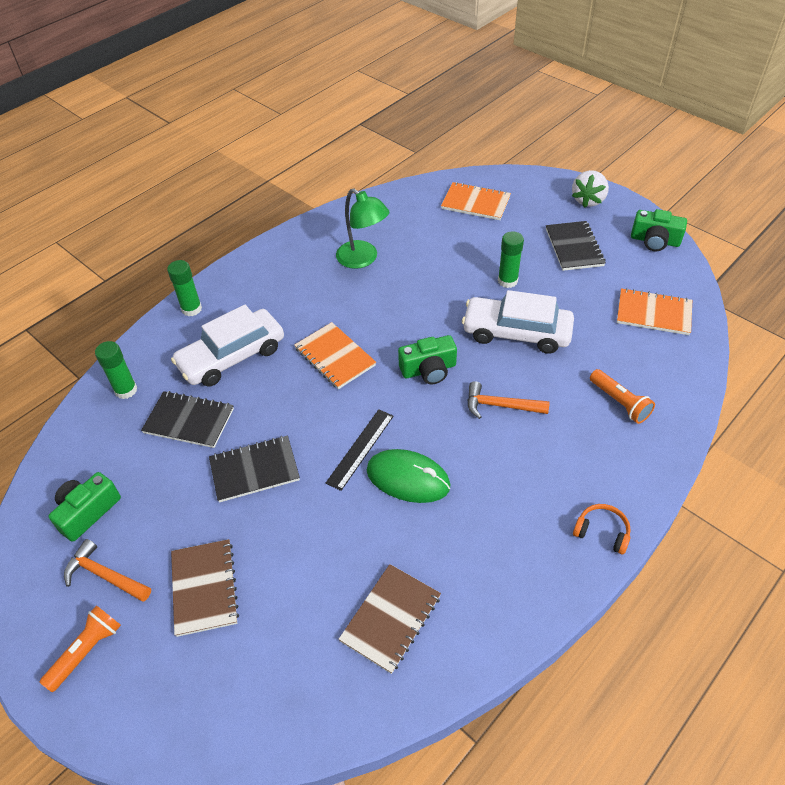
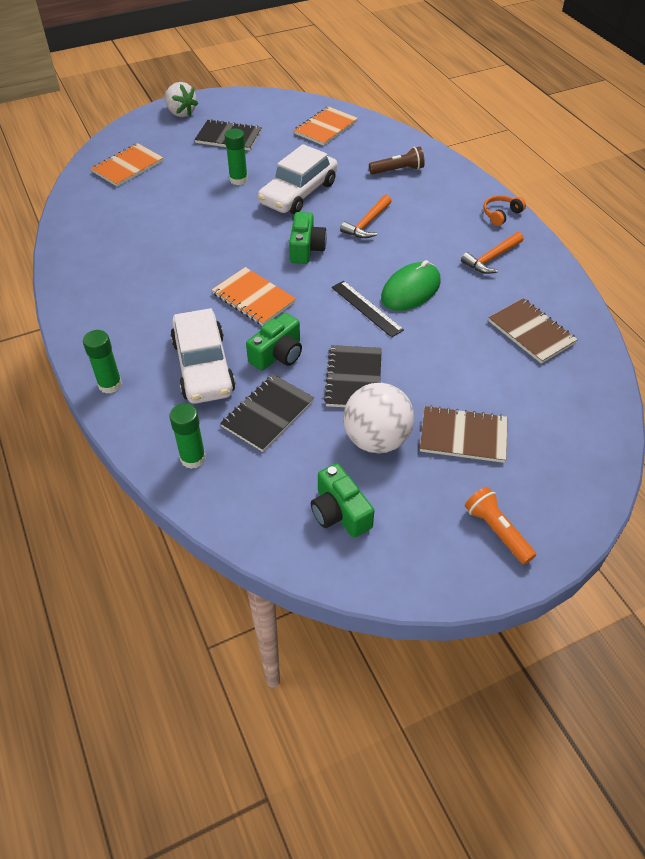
camera: 70 degrees left, 0 degrees up
orange hammer [64,539,151,602] -> orange hammer moved to [461,232,524,274]
orange notebook [294,322,376,389] -> orange notebook turned 60 degrees clockwise [212,267,296,326]
green lamp [336,188,389,269] -> none
orange flashlight [590,369,655,424] -> brown flashlight [369,146,425,174]
green camera [631,209,687,251] -> green camera moved to [246,313,302,370]
none -> white ball [343,383,414,453]

